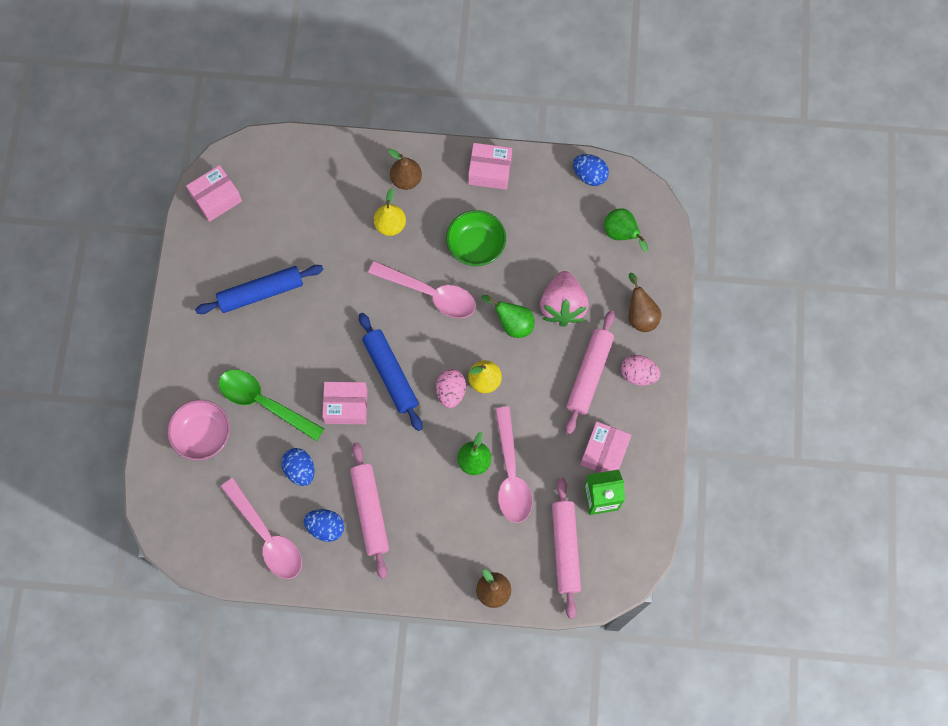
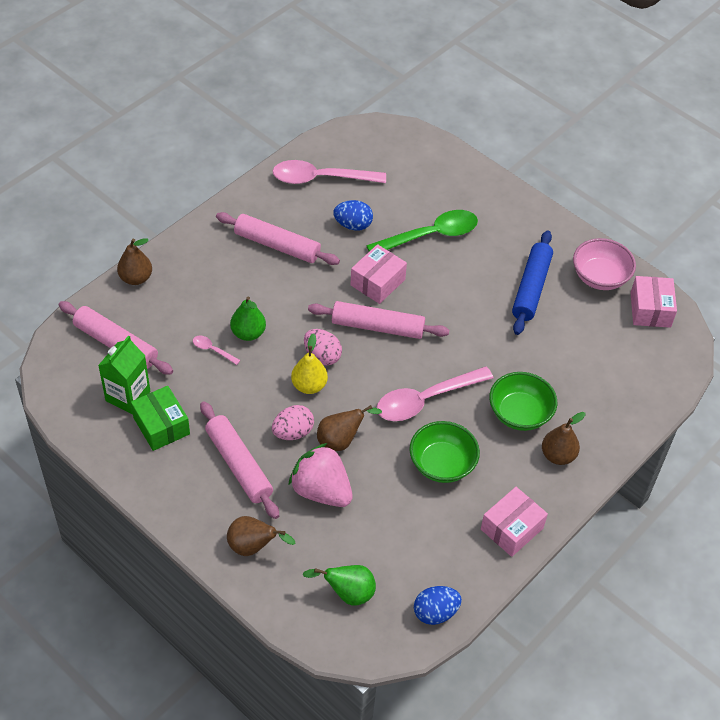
camera: 125 degrees right, 20 degrees down
pink bowl [167,400,230,461] -> pink bowl moved to [573,238,636,290]
blue egg [304,509,344,542] -> none
blue rolling pin [359,313,422,431] -> pink rolling pin [308,301,449,339]
yellow pear [374,188,406,236] -> green bowl [489,372,557,431]
green pear [481,295,535,338] -> brown pear [317,405,382,451]
pink spoon [495,407,532,523] -> pink spoon [193,336,240,365], size x0.43
pink box [580,422,632,473] -> green box [131,386,190,451]
pink egg [621,355,661,386] -> pink egg moved to [272,405,314,440]

